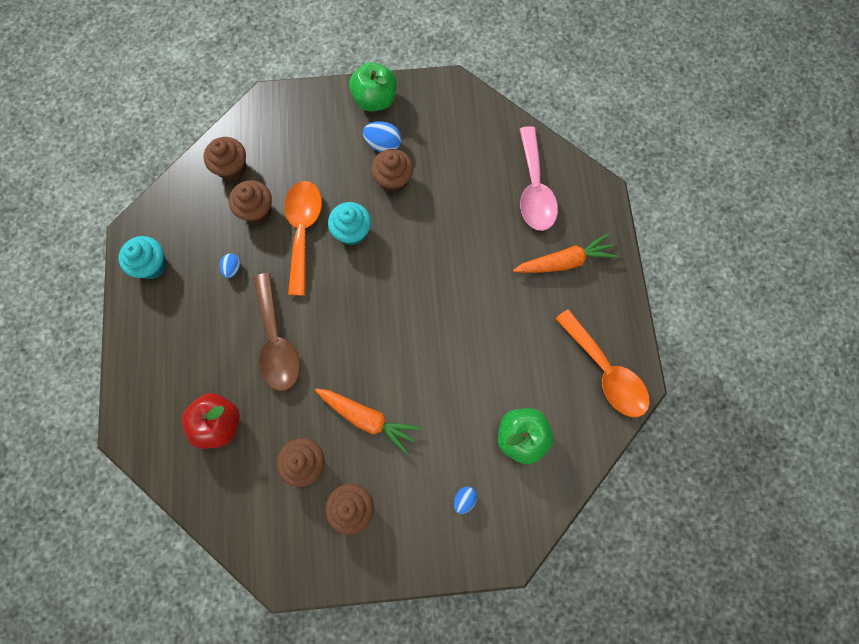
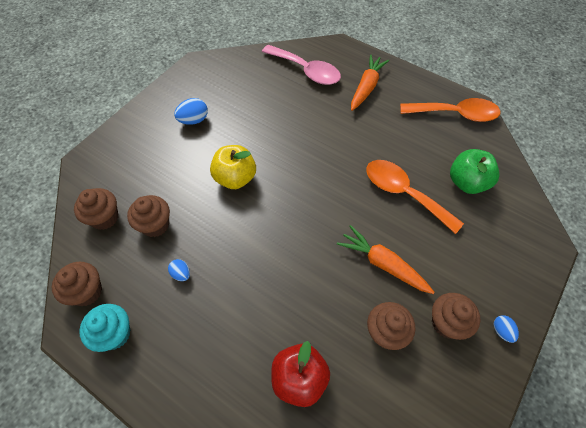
camera: 50 degrees left, 15 degrees down
brown spoon [253,273,300,391] -> none
orange spoon [284,181,322,296] -> orange spoon moved to [366,160,464,234]
orange carrot [315,388,420,454] -> orange carrot turned 120 degrees counterclockwise [337,225,435,294]
turquoise cupcake [328,202,371,245] -> yellow apple [210,145,256,189]
green apple [349,62,397,111] -> none
brown cupcake [371,149,413,193] -> brown cupcake moved to [52,262,102,306]
blue egg [454,486,477,514] -> blue egg moved to [494,315,519,343]

